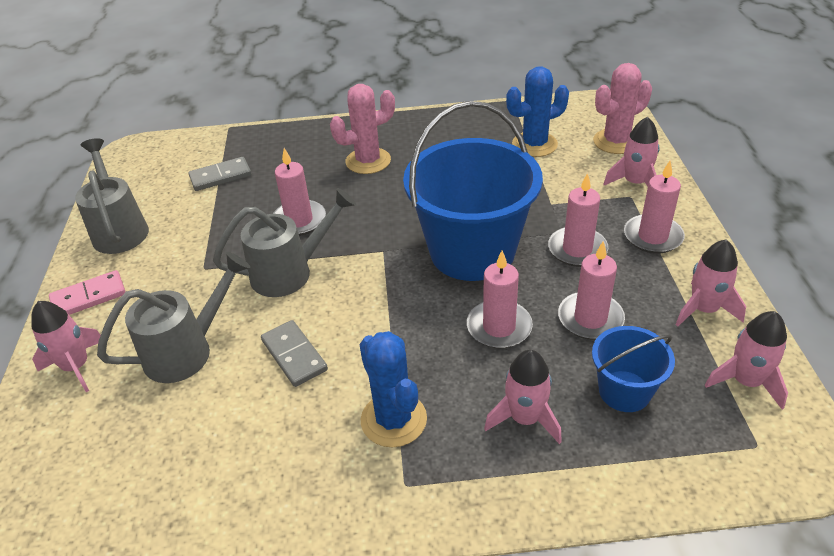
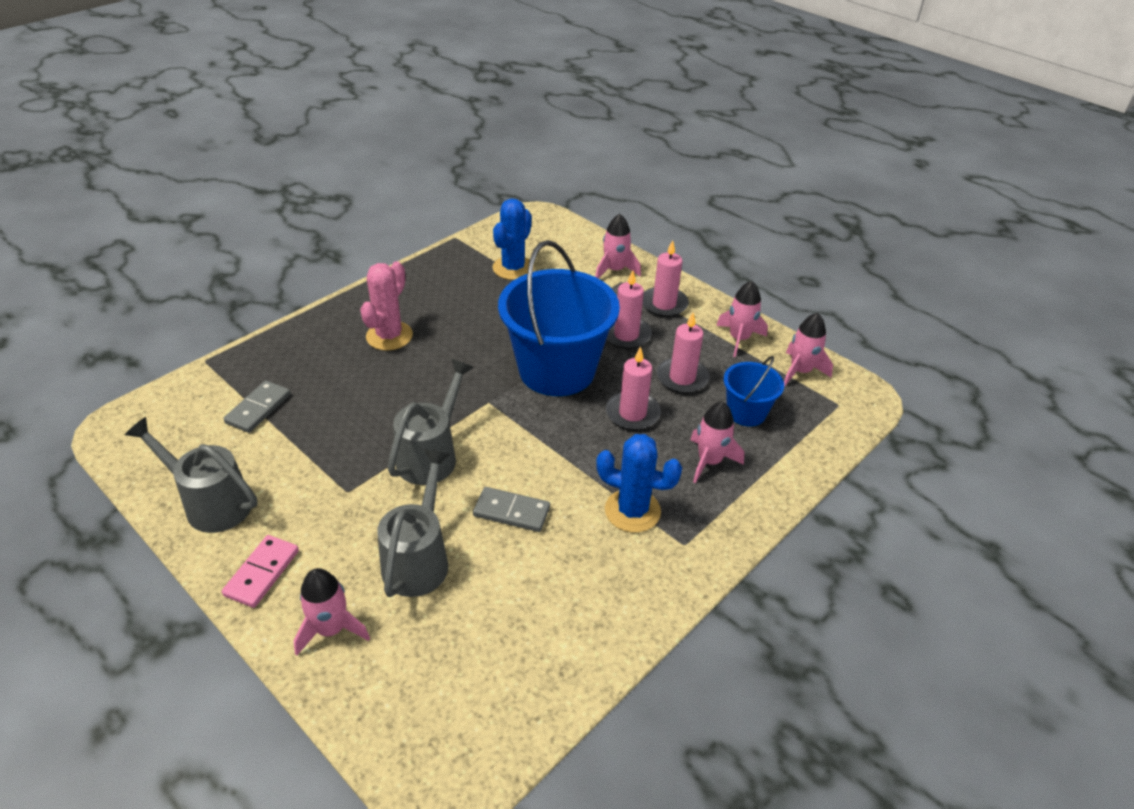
camera: 45 degrees left, 0 degrees up
pink candle [273,148,326,236] -> none
pink cactus [593,63,652,154] -> none

